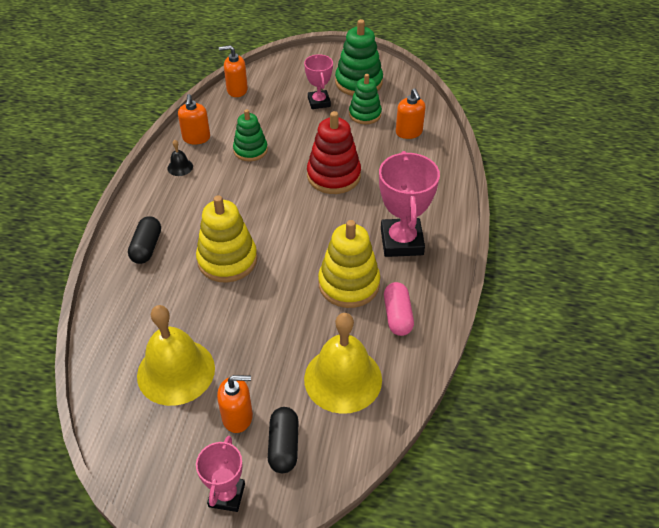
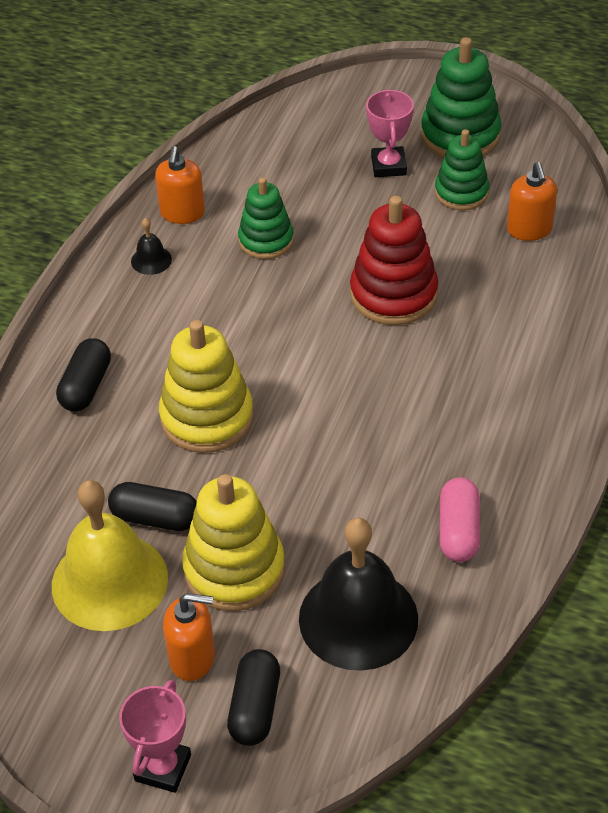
camera: 10 degrees right, 0 degrees up
orange soap dispenser [219,45,248,97] -> none
yellow bell [304,313,382,414] -> black bell [299,518,418,671]
yellow stacking toy [318,220,380,308] -> yellow stacking toy moved to [182,474,285,611]
pink trophy [379,151,440,257] -> none
none -> black capsule [108,482,197,531]

